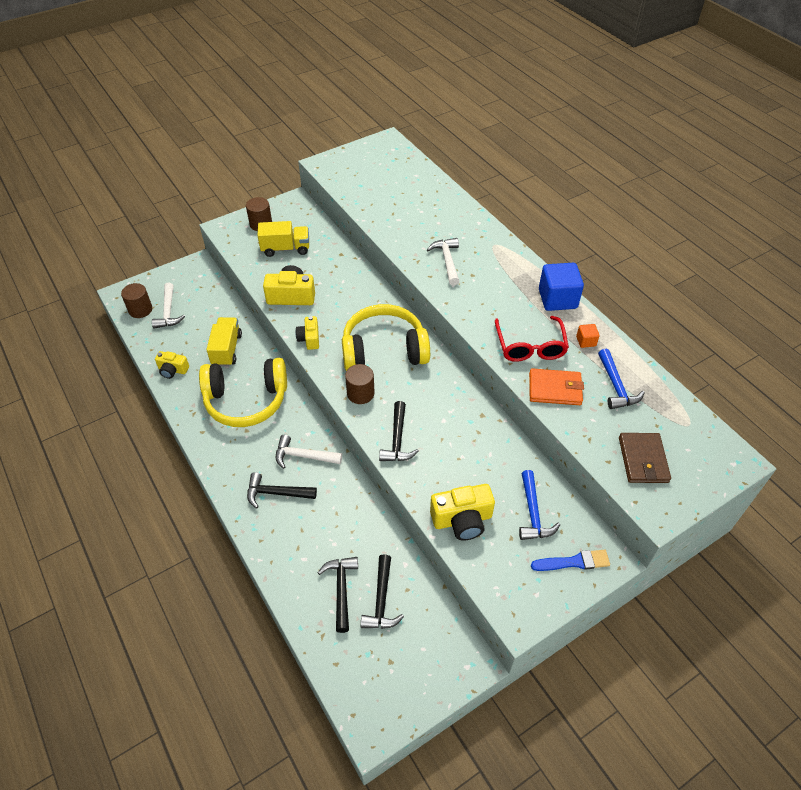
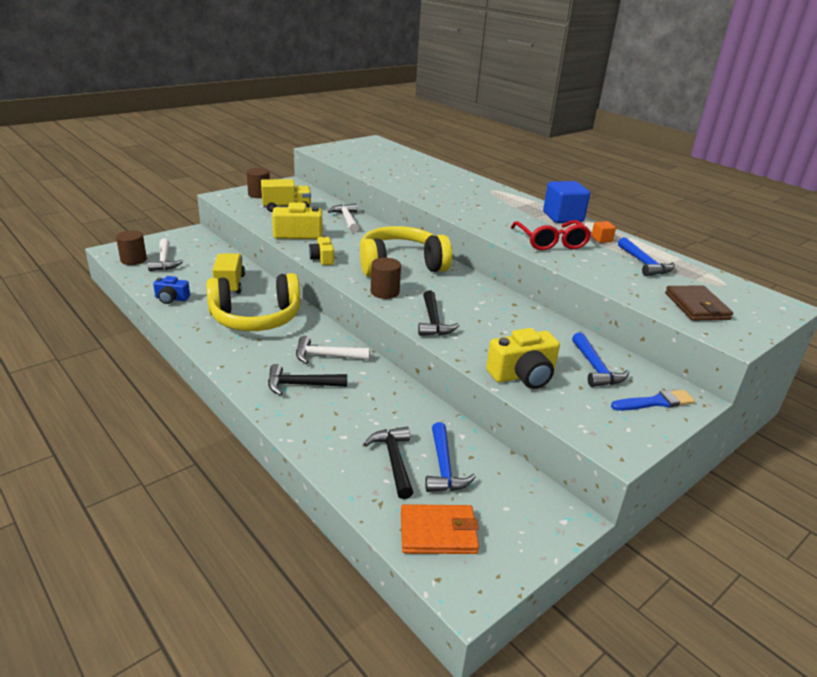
camera: 10 degrees left, 20 degrees down
yellow camera [155,351,189,379] -> blue camera [153,276,190,304]
black hammer [360,554,404,629] -> blue hammer [425,422,476,492]
white hammer [427,238,459,286] -> white hammer moved to [327,203,359,233]
orange wallet [529,368,584,405] -> orange wallet moved to [401,504,479,554]

